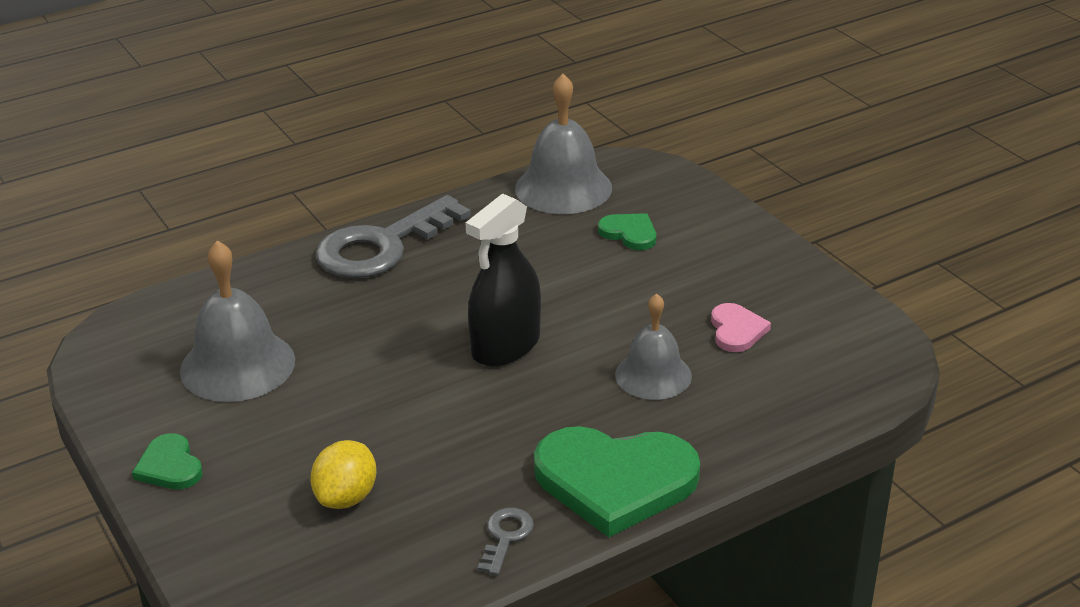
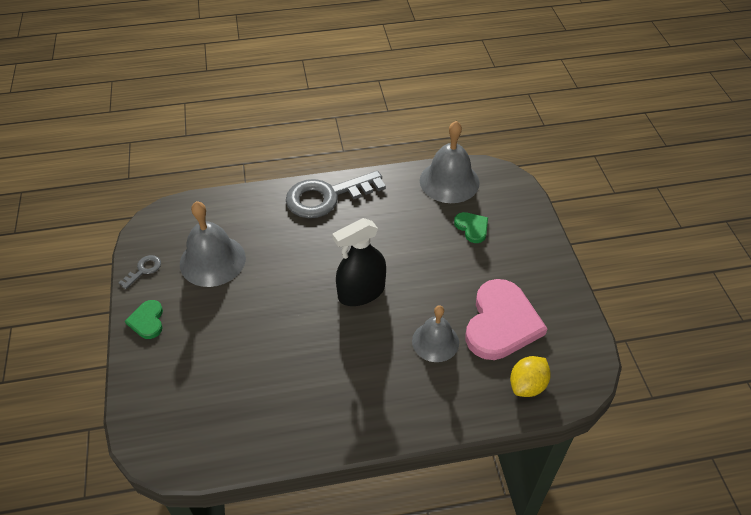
camera: 20 degrees right, 15 degrees up
yellow lemon [310,440,376,509] -> yellow lemon moved to [510,356,551,397]
grey key [478,508,534,575] -> grey key moved to [118,255,161,289]
green heart [534,426,700,537] -> none
pink heart [711,303,771,352] -> pink heart [465,279,547,360], size x2.09

